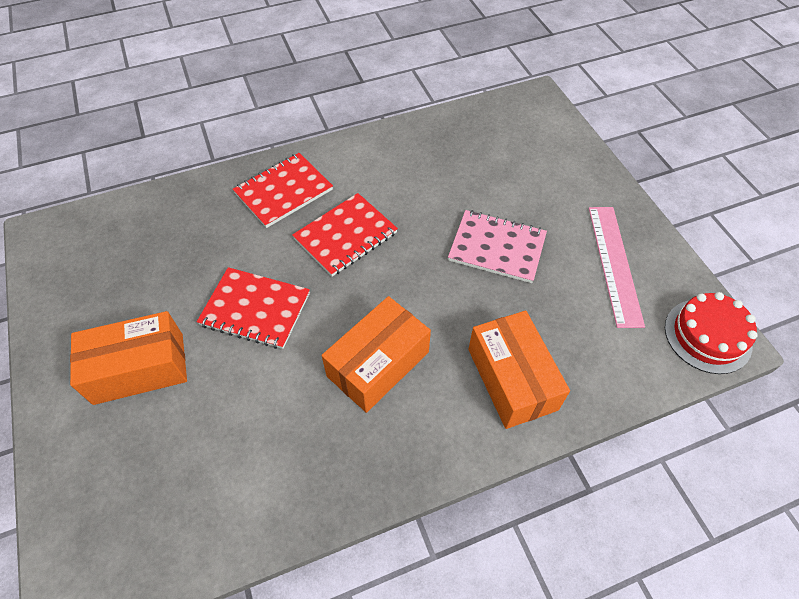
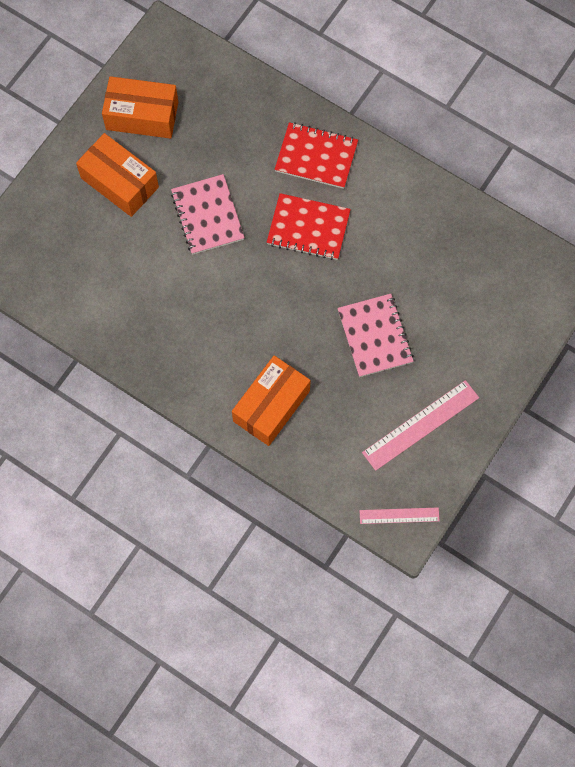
camera: 55 degrees right, 15 degrees up
red notebook [197,267,310,349] -> pink notebook [171,174,245,255]
orange box [322,296,431,413] -> orange box moved to [102,76,178,139]
red cake [665,292,757,374] -> pink ruler [359,507,440,524]

